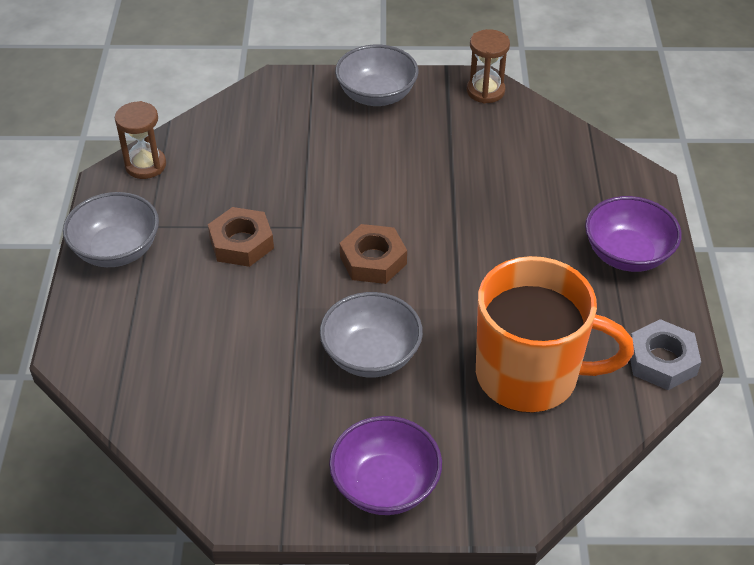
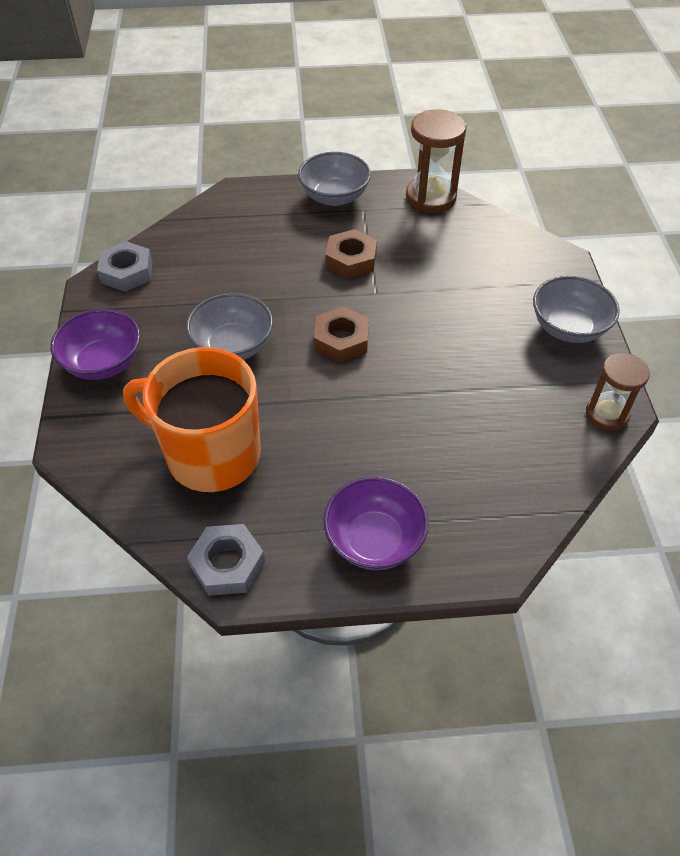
camera: 85 degrees right, 5 degrees up
brown hourglass [115,101,166,179] -> brown hourglass [406,109,467,213], size x1.51
orange mug [476,256,634,413] -> orange mug turned 105 degrees clockwise [123,347,261,492]
none -> grey nut [97,241,152,292]

